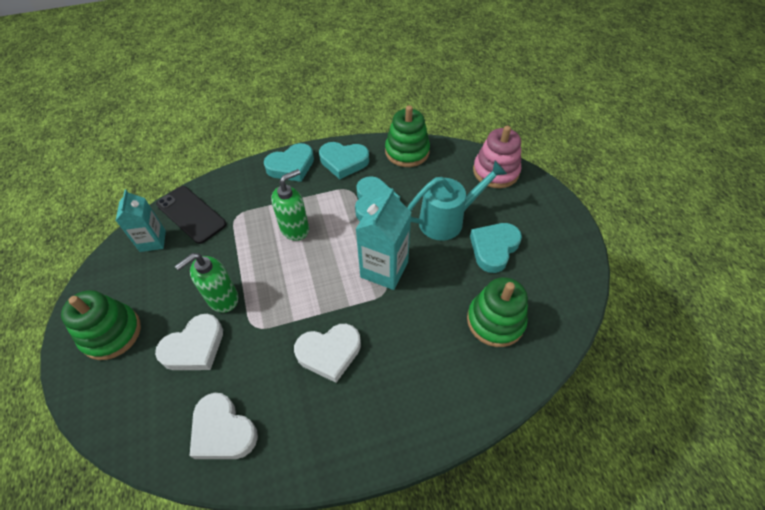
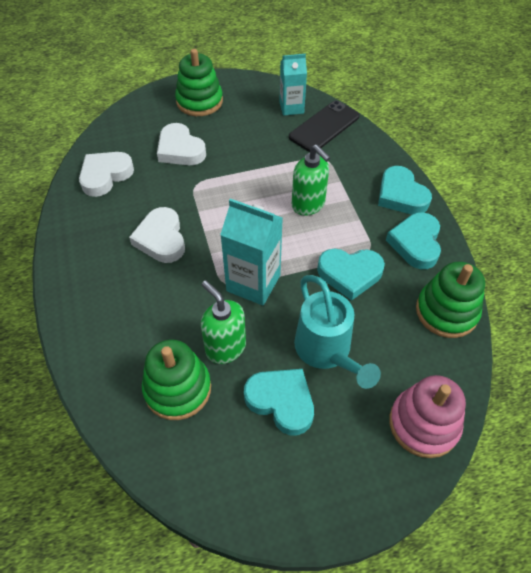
camera: 90 degrees right, 0 degrees up
green soap dispenser [175,253,238,313] -> green soap dispenser moved to [201,280,246,364]

